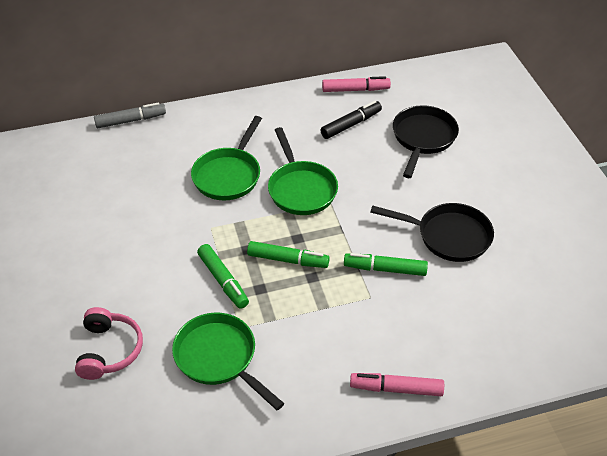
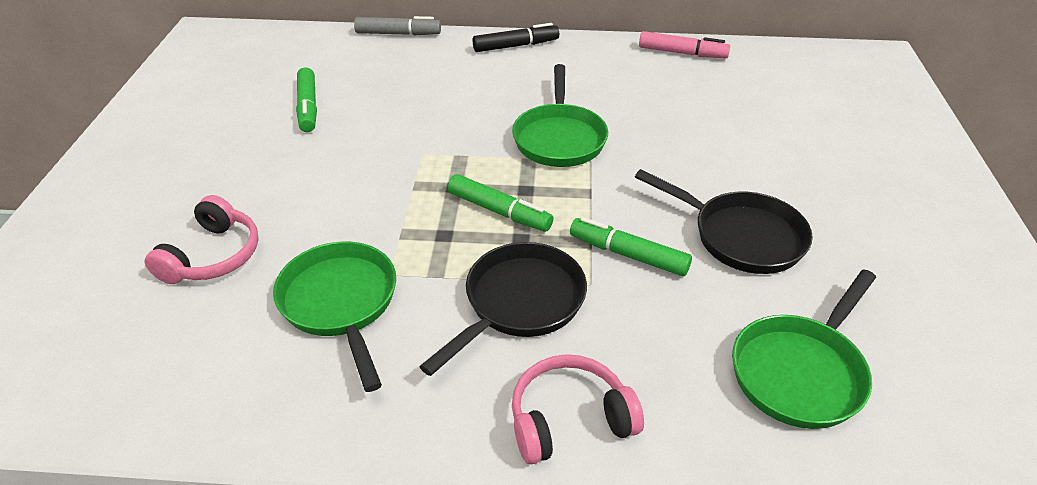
camera: 20 degrees right, 5 degrees down
green pan [191,116,262,200] -> green pan moved to [732,269,876,429]
green marker [197,244,249,309] -> green marker moved to [296,67,317,132]
black marker [320,101,382,139] -> black marker moved to [473,23,559,52]
pink marker [350,373,444,396] -> pink headphones [512,354,644,464]
black pan [393,105,459,178] -> black pan moved to [419,242,587,376]

